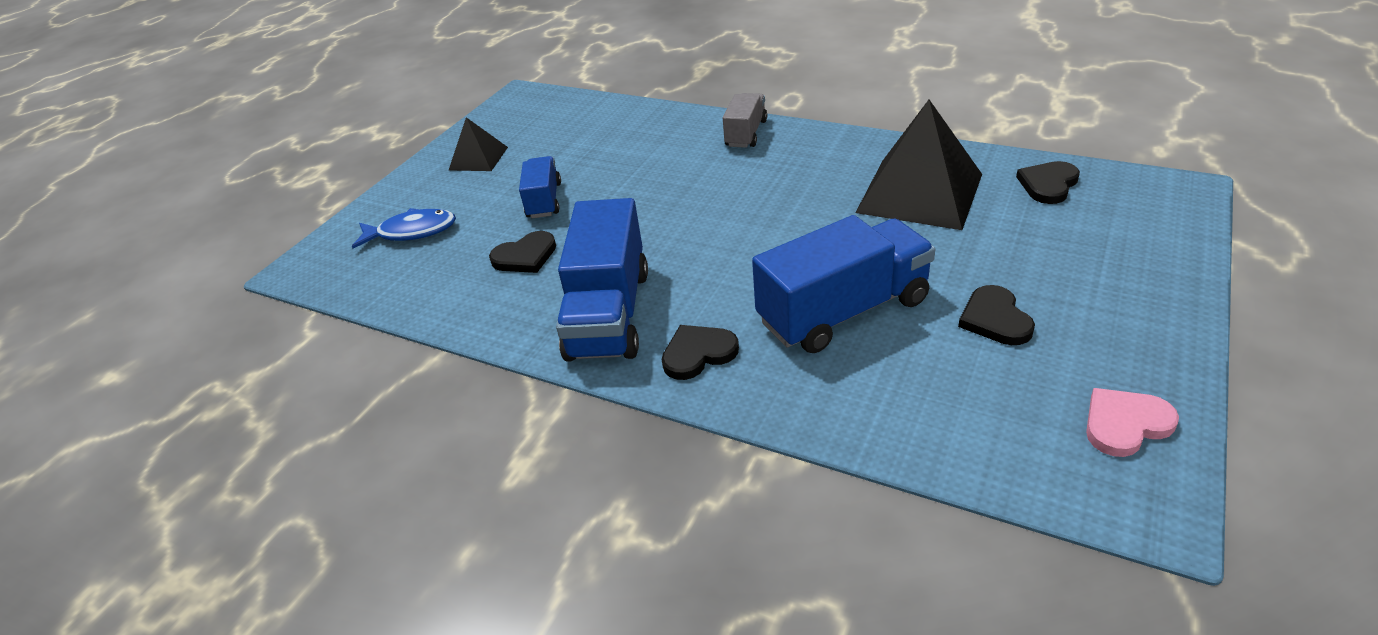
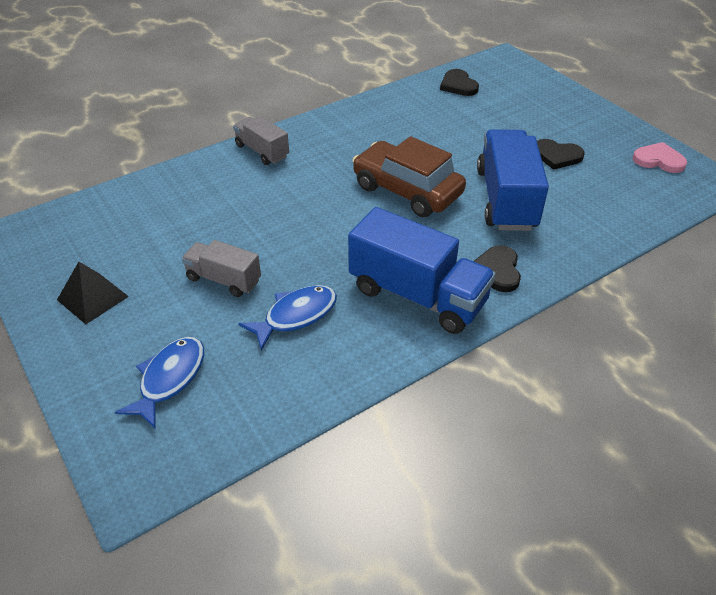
camera: 65 degrees left, 5 degrees up
black heart [489,231,556,273] -> blue fish [238,285,337,351]
blue truck [519,156,561,218] -> grey truck [182,240,261,297]
black pyramid [855,100,982,230] -> none
pink heart [1086,388,1179,457] -> pink heart turned 105 degrees clockwise [632,142,687,173]
none -> brown car [352,136,466,217]

